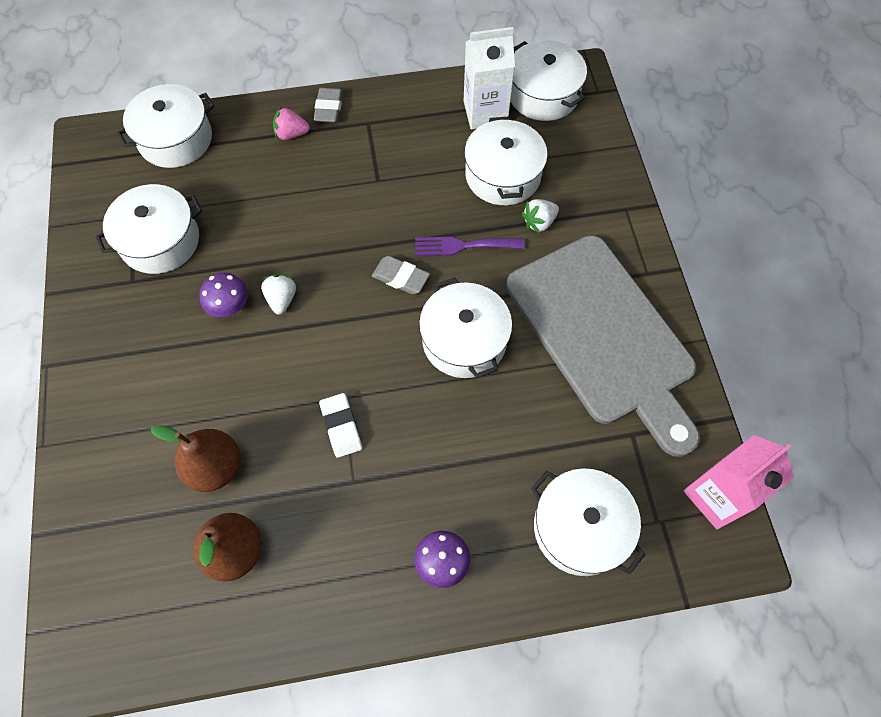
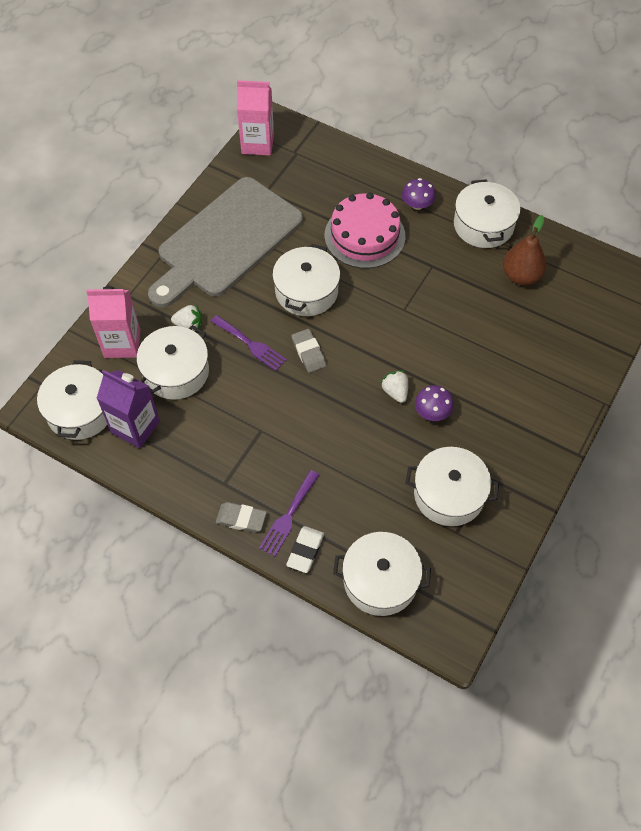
camera: 140 degrees left, 5 degrees down
brown pear [151,426,240,492] -> none
white strawberry [261,274,296,315] -> white strawberry turned 120 degrees clockwise [380,371,408,403]
pink strawberry [273,107,310,140] -> purple fork [259,470,319,557]
grey eraser [313,88,343,123] -> grey eraser turned 60 degrees clockwise [216,502,267,533]
white eraser [319,393,362,458] -> white eraser moved to [286,526,324,573]
white carton [464,27,515,129] -> purple carton [97,370,160,448]
grey cutting board [506,235,700,457] -> grey cutting board turned 150 degrees counterclockwise [148,177,303,308]
white pot [531,468,646,576] -> white pot moved to [454,179,520,248]
none -> pink carton [86,287,140,358]
none -> pink cake [325,192,405,268]

